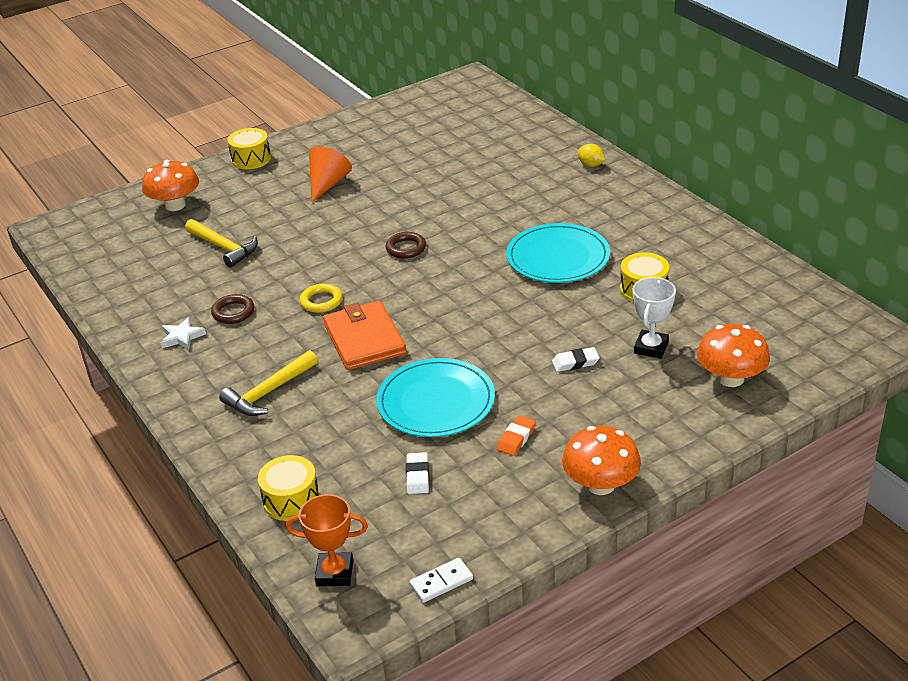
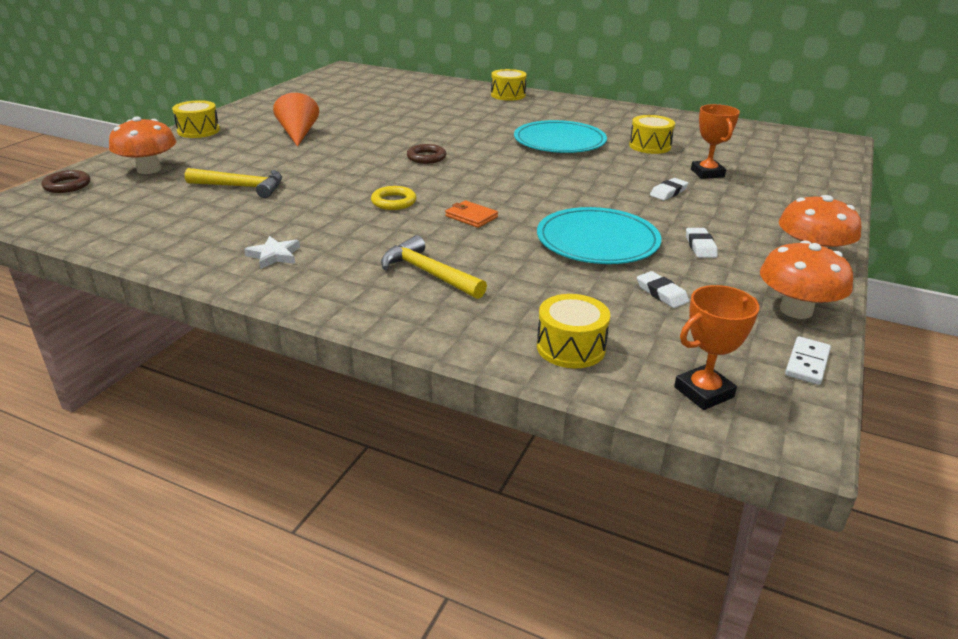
camera: 35 degrees left, 5 degrees down
brown ring [211,294,254,324] -> brown ring moved to [42,170,90,193]
yellow hammer [219,350,318,416] -> yellow hammer turned 120 degrees clockwise [381,235,487,299]
orange wallet [323,300,407,370] -> orange wallet [445,200,498,228], size x0.50
orange eraser [497,415,536,456] -> white eraser [686,228,718,258]
yellow lemon [577,144,605,167] -> yellow drum [491,69,527,101]
white trophy [633,277,676,359] -> orange trophy [691,104,740,179]
orange mushroom [697,324,770,387] -> orange mushroom moved to [760,240,853,319]

